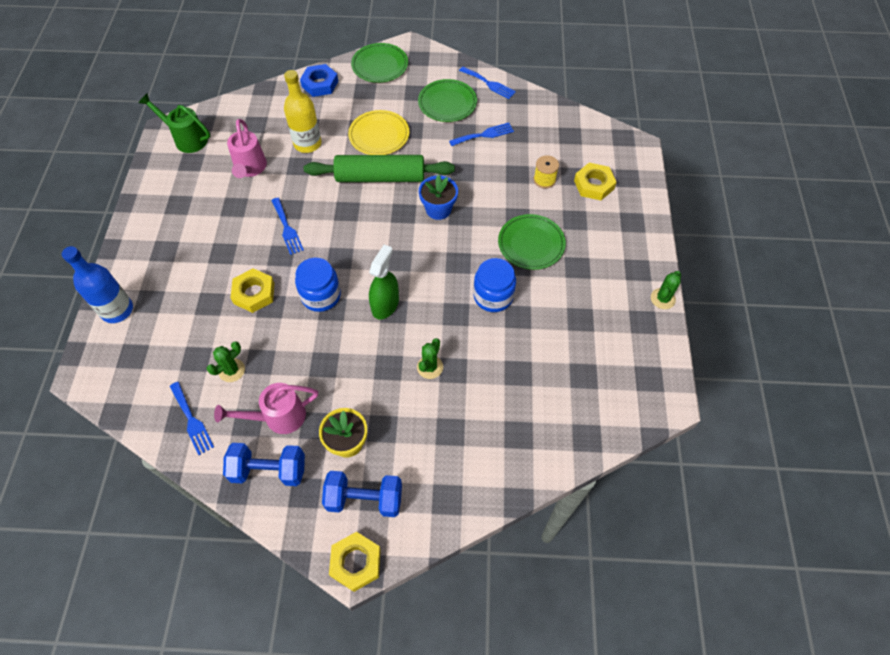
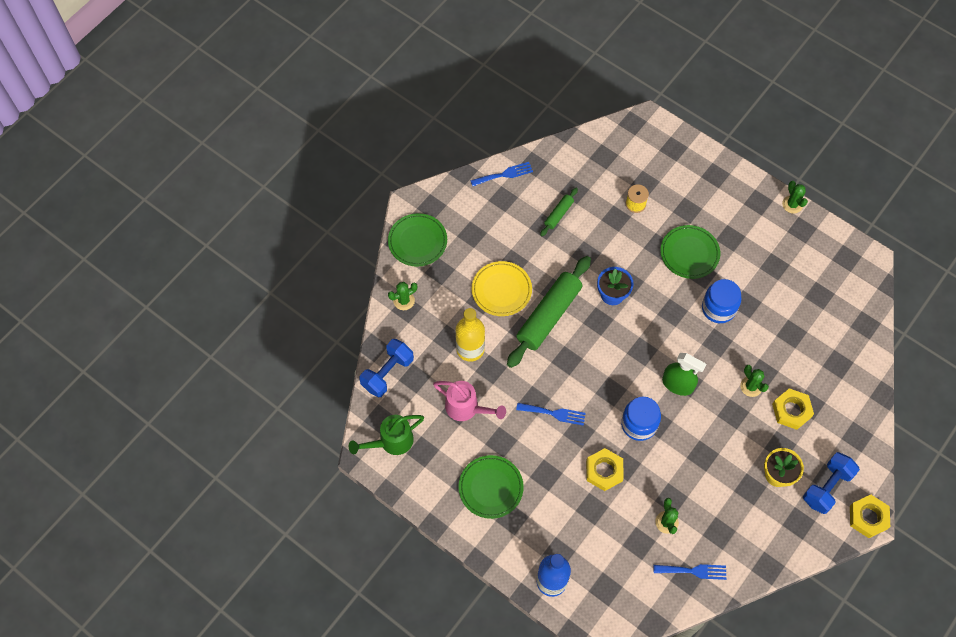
camera: 55 degrees left, 5 degrees up
pink watering can [214,383,318,434] -> none
blue dumbbell [223,443,305,486] -> blue dumbbell moved to [359,339,414,397]
blue nut [300,64,338,97] -> green cactus [388,282,417,310]
green spray bottle [369,245,399,320] -> green spray bottle turned 150 degrees clockwise [662,353,706,396]
green plate [418,79,477,122] -> green plate moved to [458,455,524,519]
blue fork [449,123,514,146] -> green rolling pin [540,188,578,236]
yellow nut [574,163,617,200] -> yellow nut moved to [772,388,814,430]

